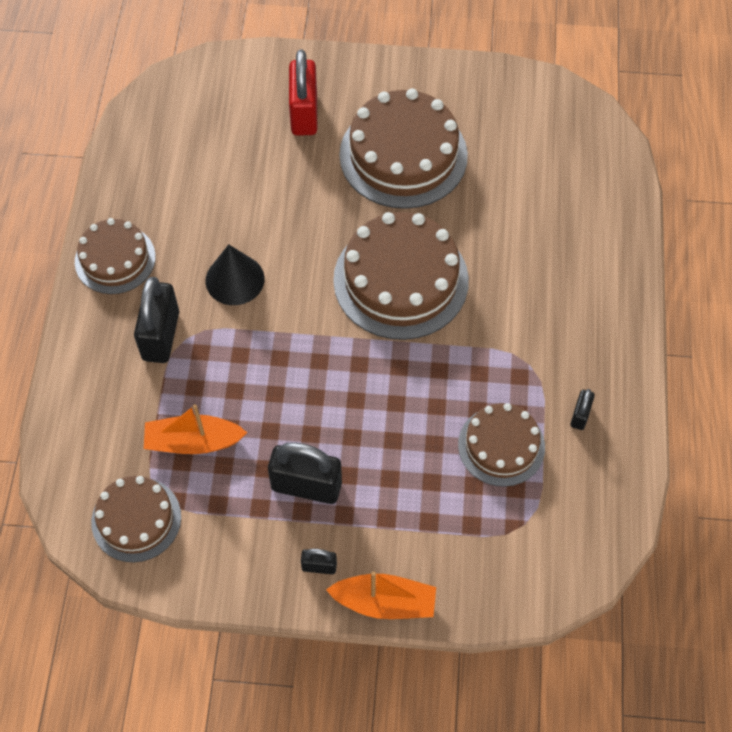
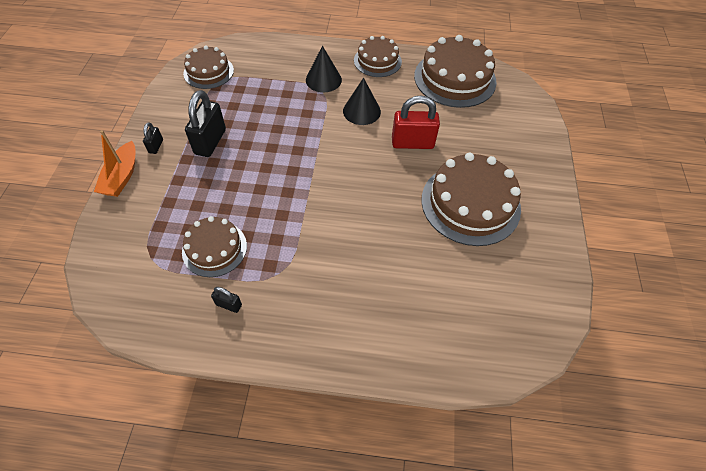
camera: 90 degrees right, 5 degrees down
black padlock [134,277,179,363] -> black cone [306,46,342,92]
orange boat [144,404,247,454] -> none
red padlock [289,50,317,136] -> red padlock moved to [392,95,440,149]
brown cake [333,212,469,340] -> brown cake moved to [414,35,497,108]

